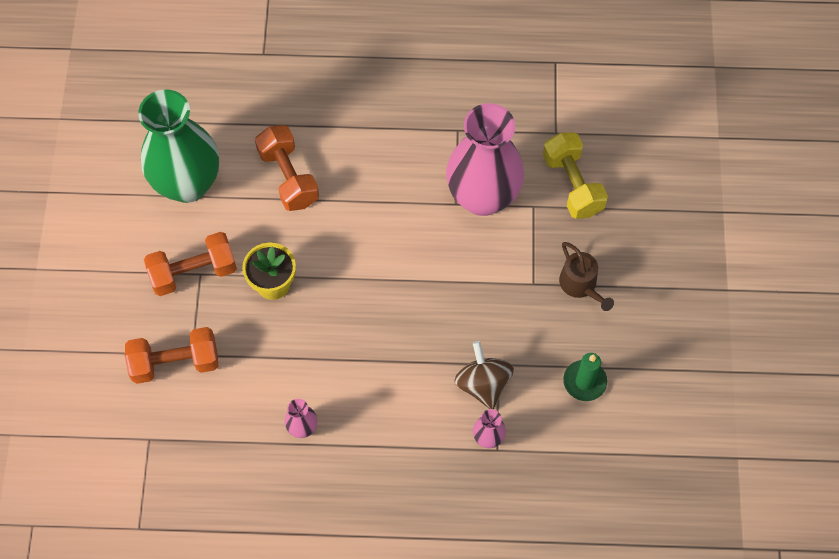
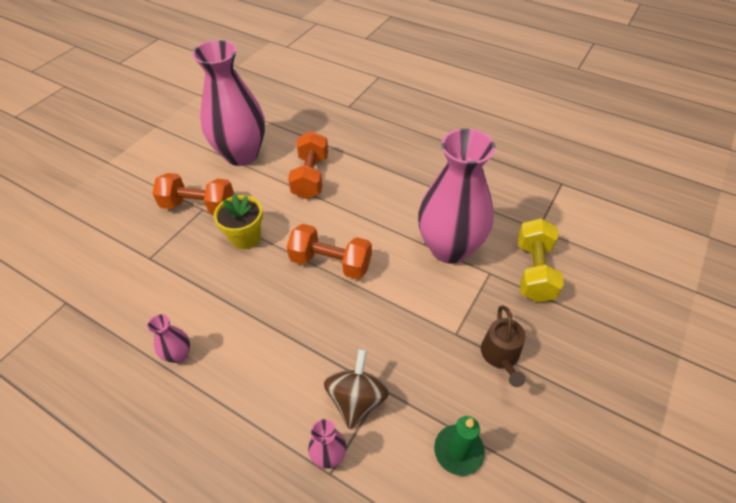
camera: 30 degrees right, 15 degrees down
orange dumbbell [125,327,218,384] -> orange dumbbell moved to [287,224,372,279]
green vase [138,89,219,203] -> pink vase [192,40,265,166]

